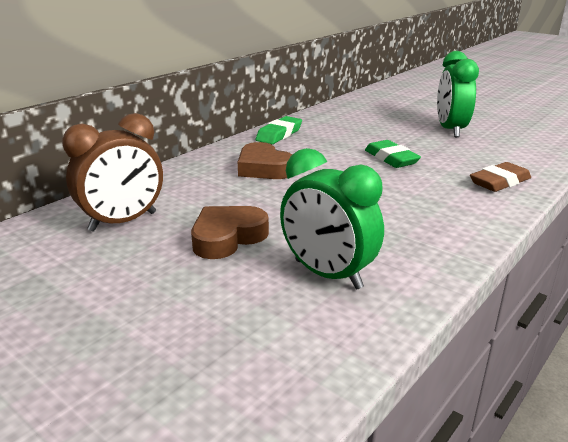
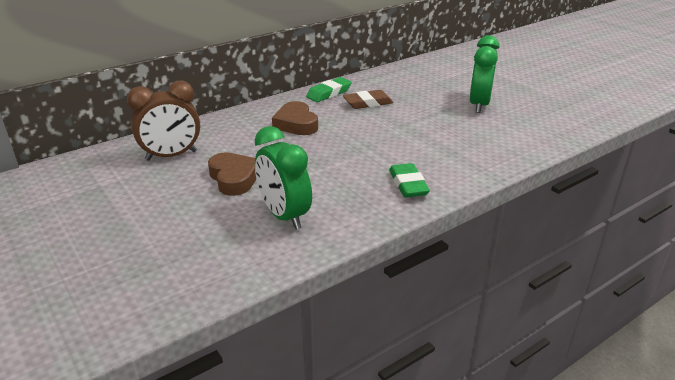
camera: 15 degrees right, 5 degrees up
brown heart [191,206,269,259] -> brown heart turned 90 degrees clockwise [208,152,256,196]
green eraser [365,140,421,168] -> green eraser moved to [389,163,430,198]
brown eraser [470,162,531,192] -> brown eraser moved to [343,90,393,109]

